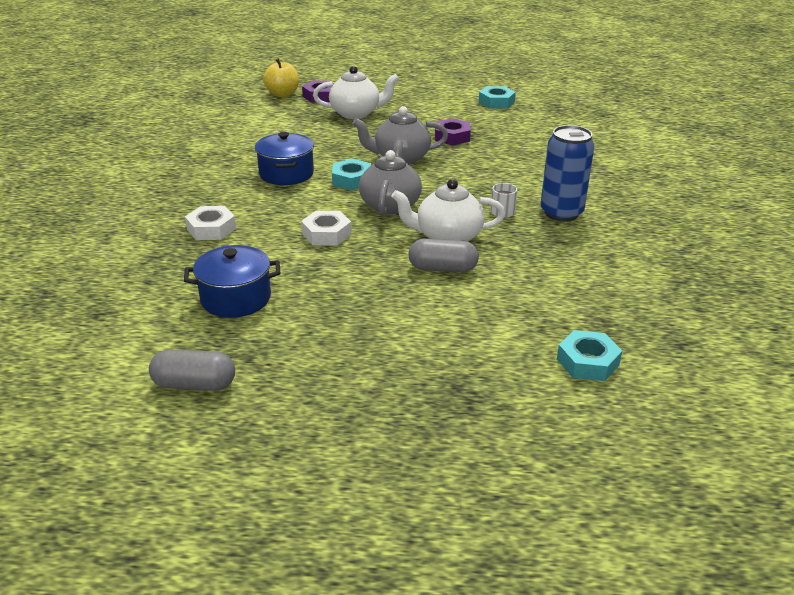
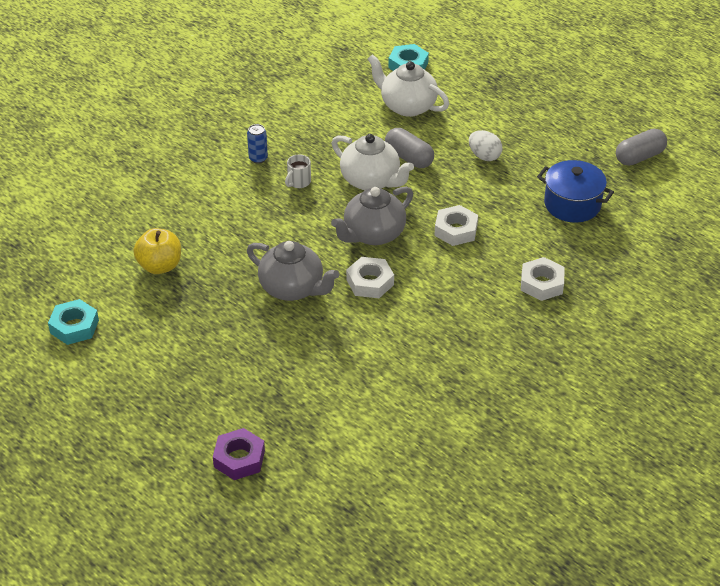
camera: 140 degrees left, 10 degrees up
grey capsule [149,350,235,391] -> grey capsule turned 75 degrees counterclockwise [616,129,667,166]
blue pot [255,132,314,185] -> none
yellow apple [263,58,299,97] -> yellow apple moved to [133,228,181,274]
white teapot [313,66,399,119] -> white teapot moved to [368,54,449,117]
turquoise nut [332,159,371,190] -> white nut [346,257,394,298]
purple nut [435,118,471,145] -> none
blue can [541,125,594,222] -> blue can [247,124,268,164], size x0.47
none -> white egg [469,130,503,161]

